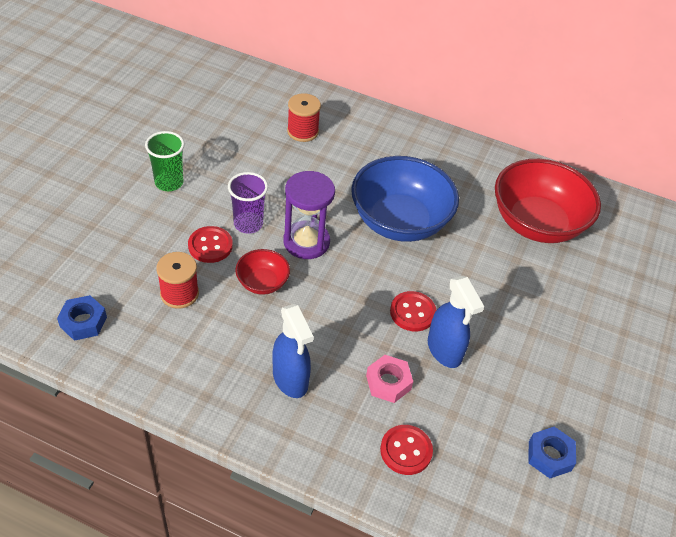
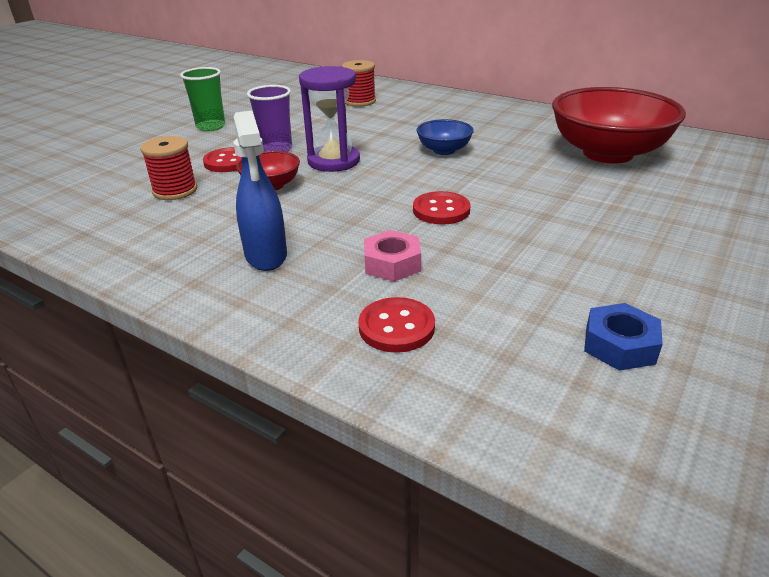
camera: 15 degrees right, 15 degrees down
blue nut [57,295,107,341] -> none
blue bowl [351,156,459,242] -> blue bowl [416,119,474,155], size x0.47
blue spray bottle [428,276,484,368] -> none

